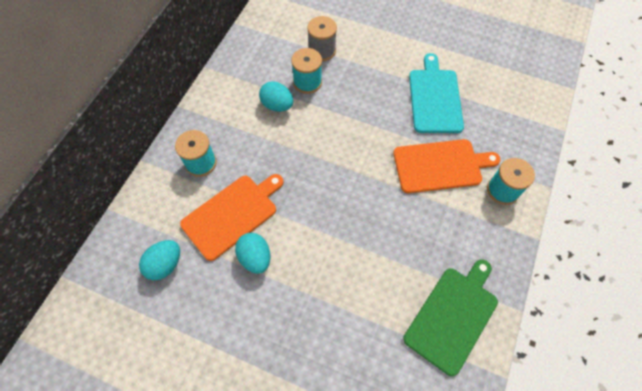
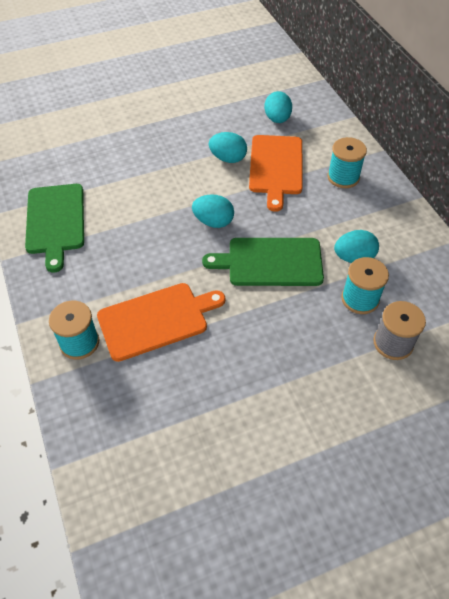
camera: 135 degrees right, 10 degrees down
orange cutting board [393,139,500,193] -> orange cutting board turned 150 degrees counterclockwise [97,283,226,362]
turquoise cutting board [409,53,464,133] -> none
none -> turquoise egg [192,194,234,228]
none -> green cutting board [202,238,324,286]

